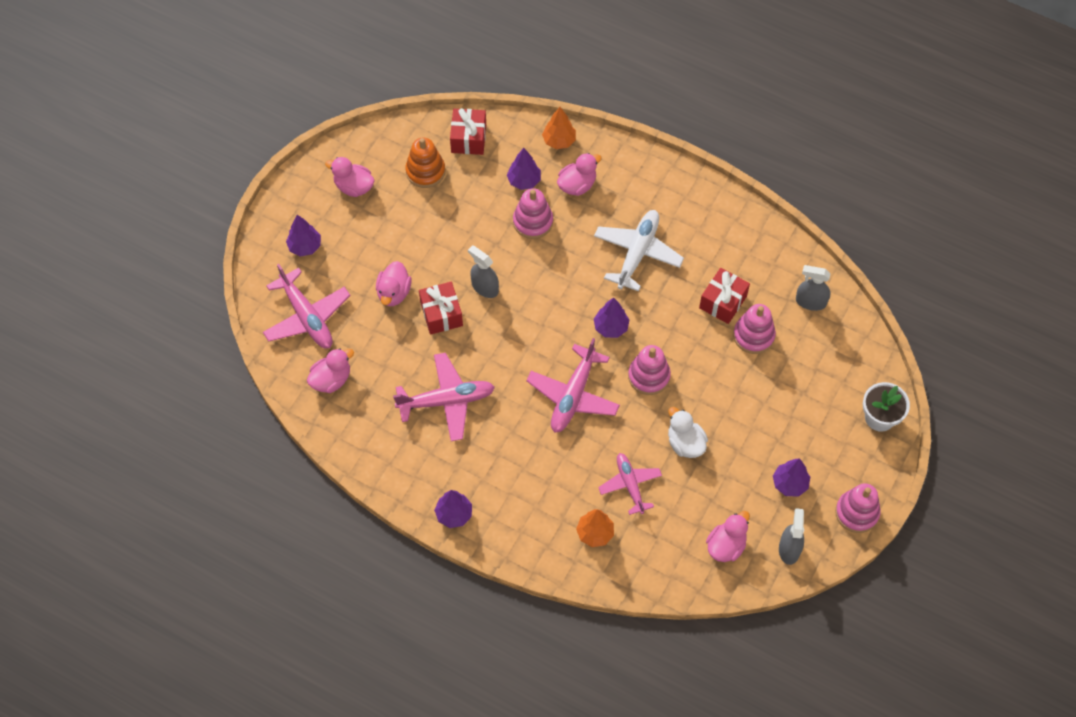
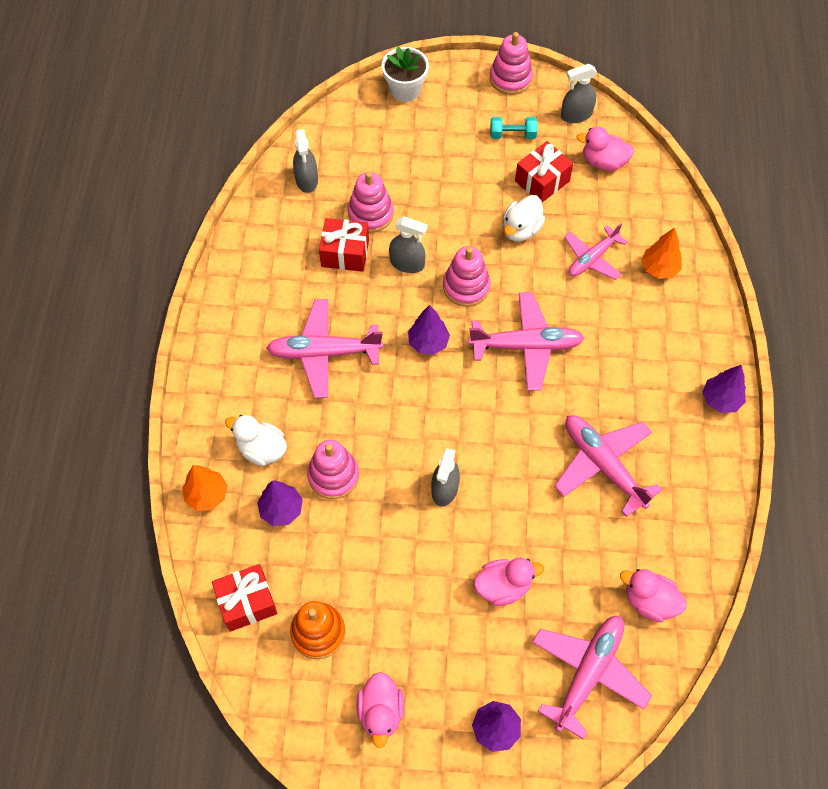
camera: 115 degrees left, 0 degrees up
red gift [419,282,463,335] -> red gift moved to [515,141,573,202]
pink duck [557,153,602,196] -> white duck [225,415,287,466]
white plane [594,210,684,292] -> pink plane [266,299,383,398]
purple tree [773,458,810,497] -> turquoise dumbbell [490,117,537,139]
none -> grey spray bottle [389,216,428,273]

